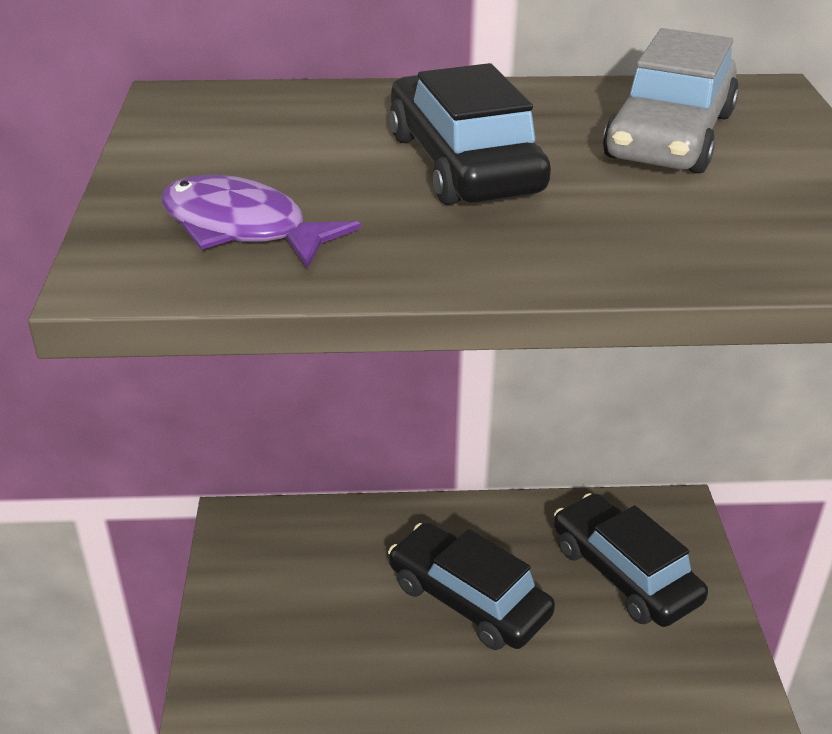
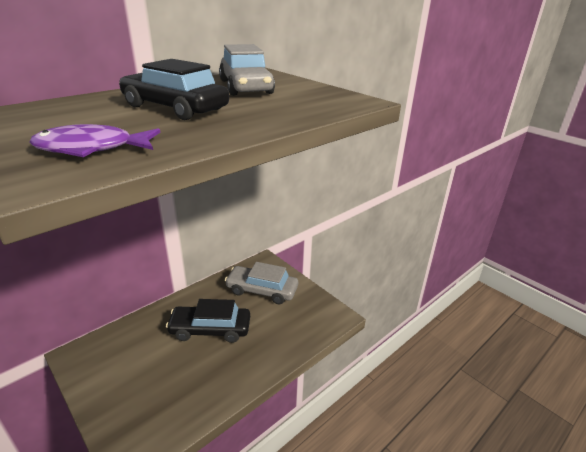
camera: 40 degrees left, 5 degrees down
black car [554,493,708,627] -> grey car [225,262,298,304]

